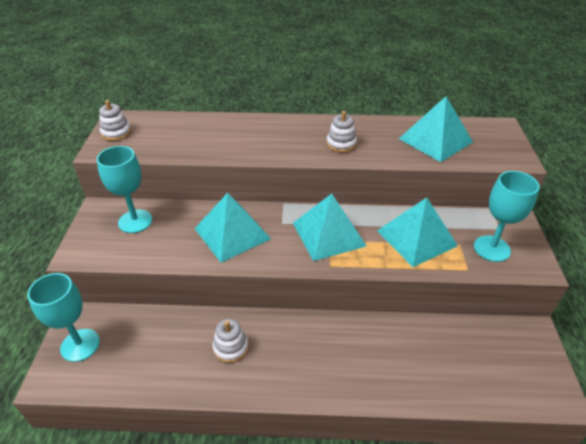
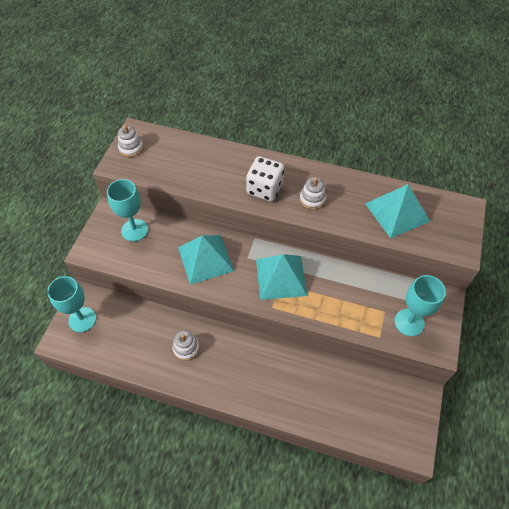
camera: 15 degrees right, 15 degrees up
turquoise pyramid [377,197,458,267] -> none
none -> white dice [246,156,284,201]

